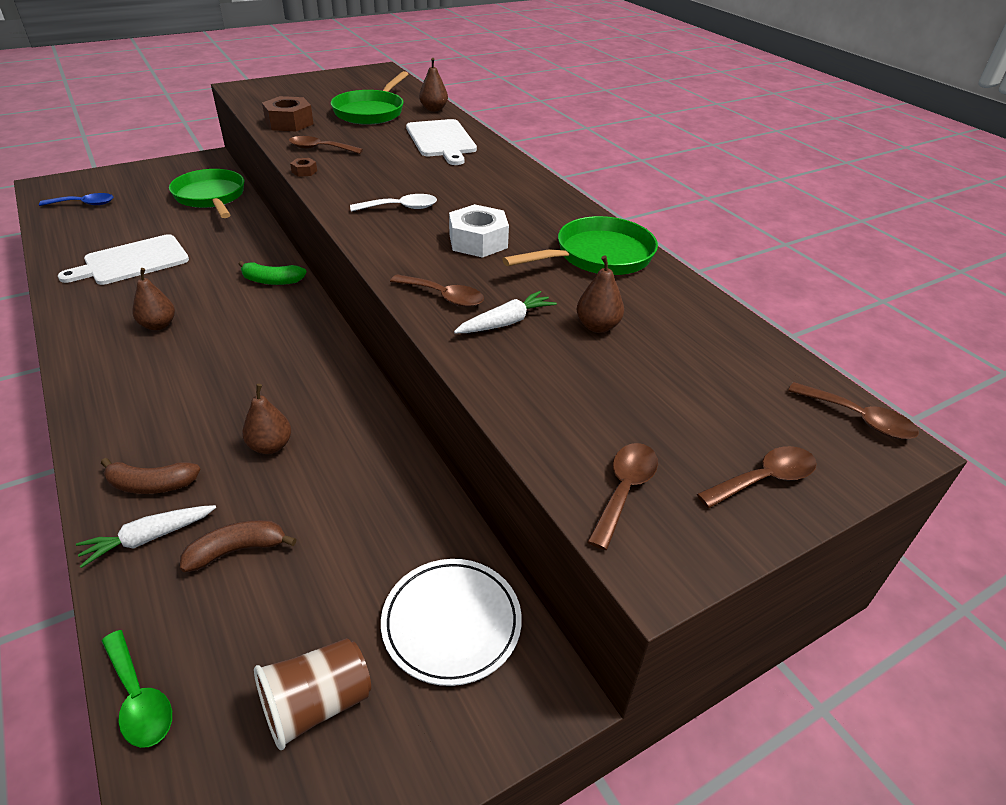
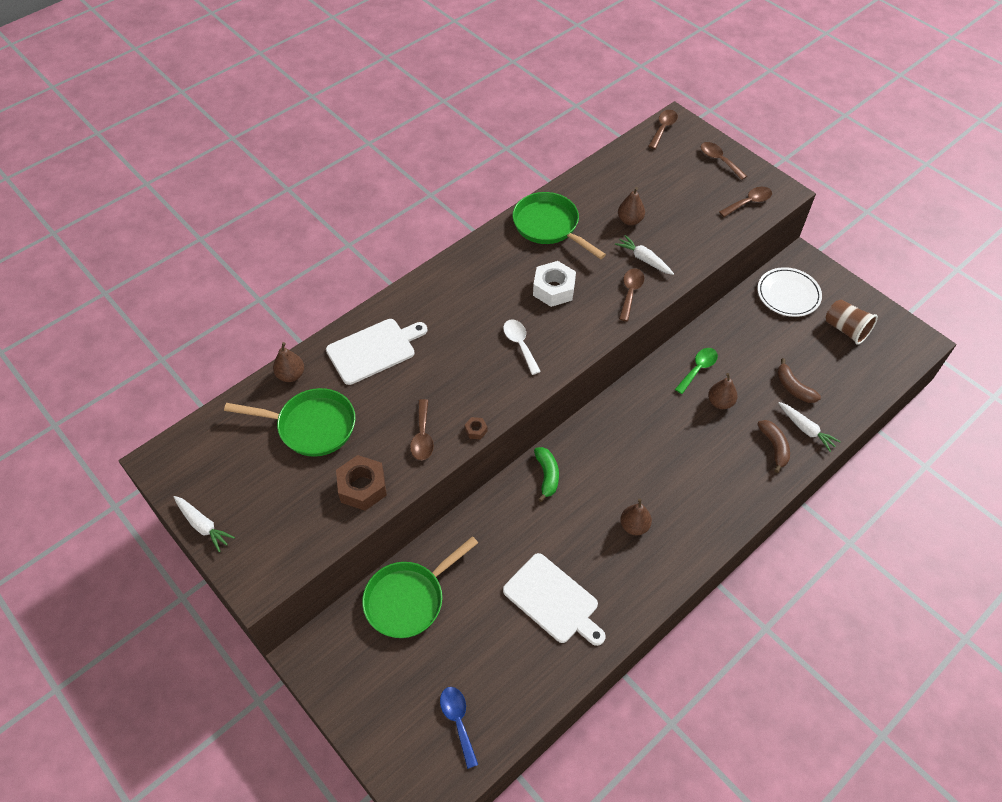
camera: 100 degrees left, 15 degrees up
green spoon [102,630,172,748] -> green spoon moved to [675,348,718,394]
brown spoon [587,443,658,550] -> brown spoon turned 135 degrees clockwise [719,187,772,217]
none -> white carrot [174,496,235,552]

